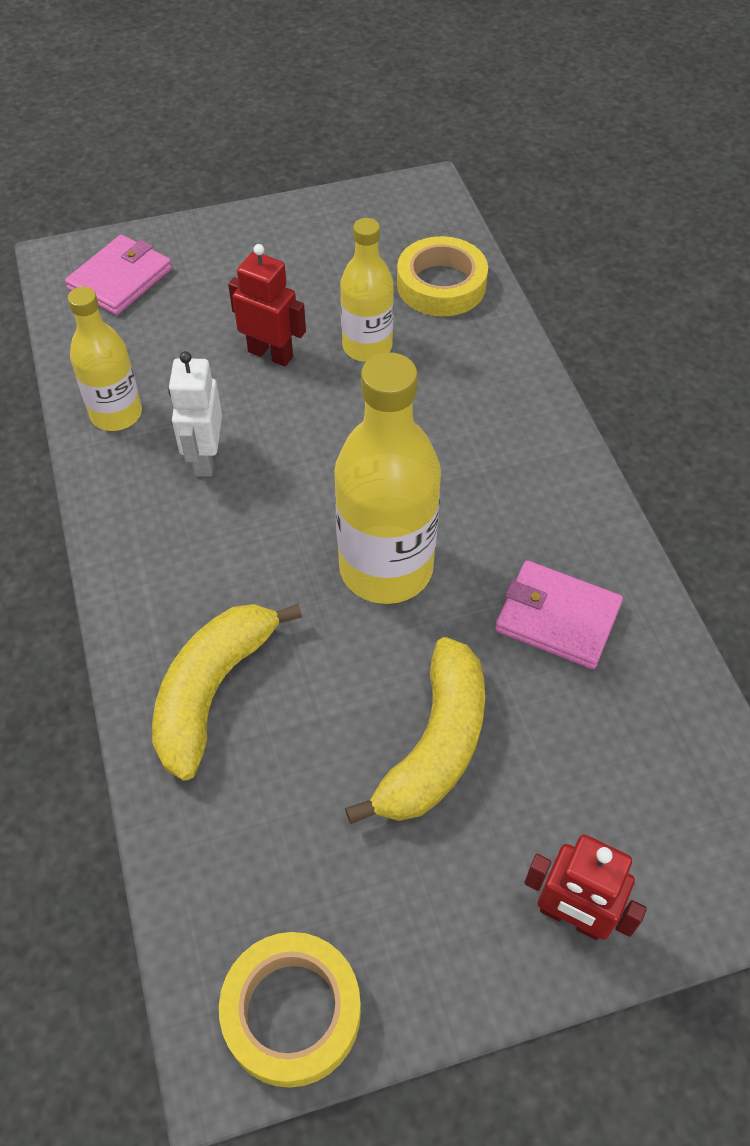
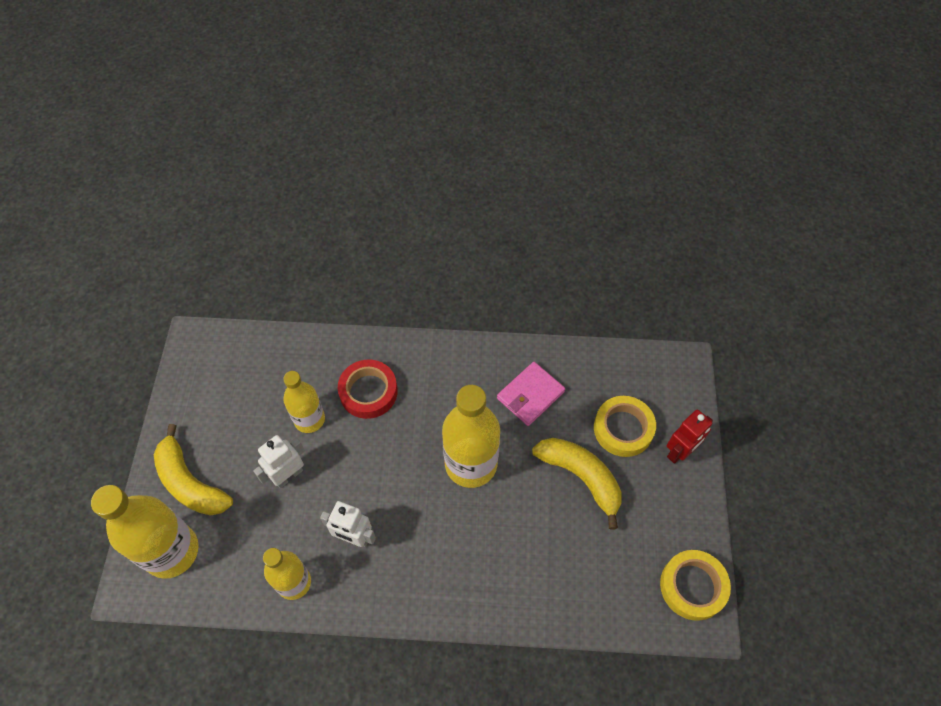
camera: 70 degrees left, 5 degrees up
pink wallet [65,235,172,315] -> yellow bottle [91,485,199,579]
yellow banana [152,604,302,780] -> yellow banana moved to [154,424,233,516]
red robot [228,244,306,366] -> white robot [253,435,305,488]
yellow tape [397,236,488,316] -> yellow tape moved to [594,396,656,457]
none -> red tape [338,359,398,419]

